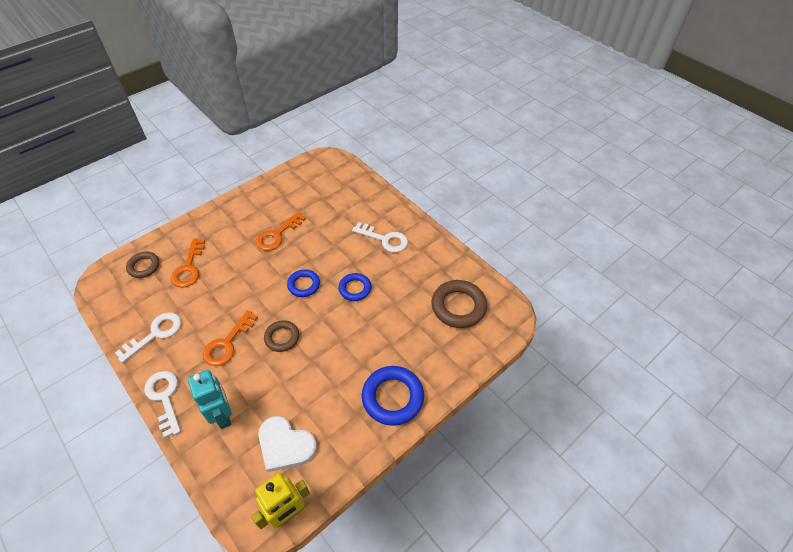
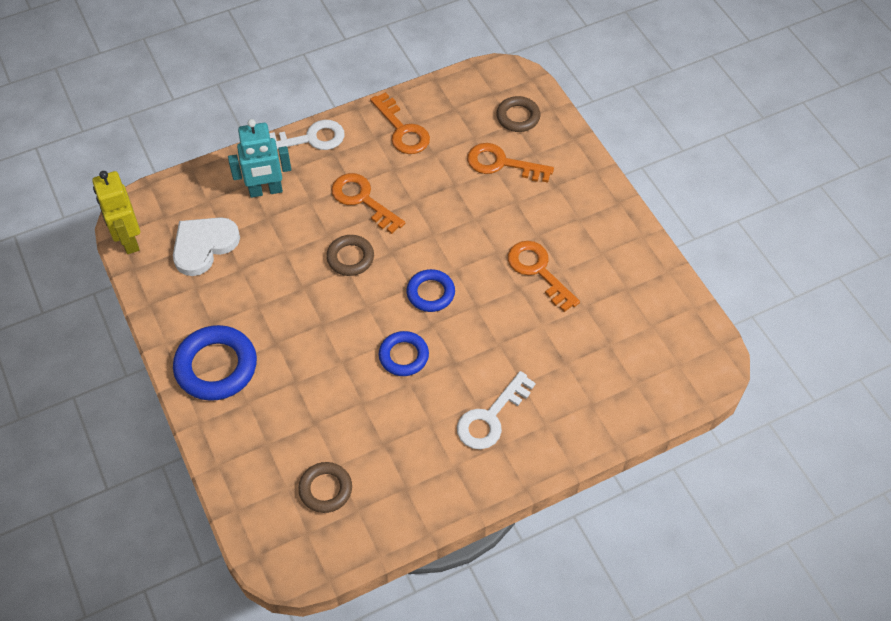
camera: 105 degrees right, 5 degrees up
white key [115,312,181,363] -> orange key [370,92,430,154]
brown ring [432,280,487,328] -> brown ring [298,462,352,513], size x0.61

